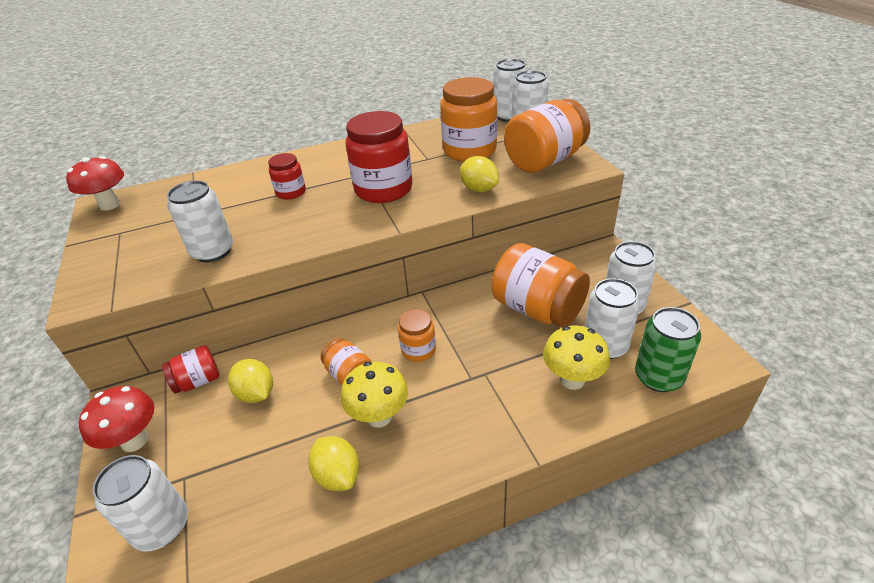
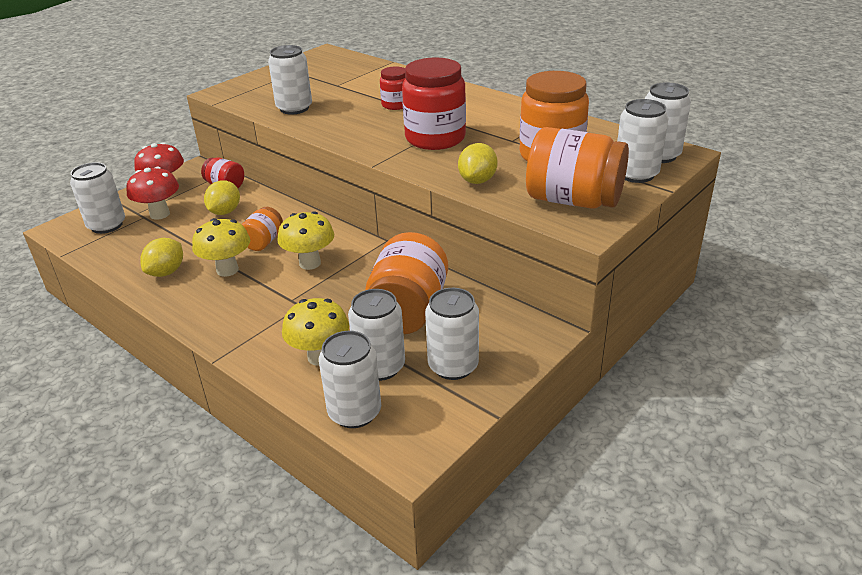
camera: 60 degrees right, 5 degrees down
red mushroom [66,156,124,211] -> red mushroom moved to [126,167,179,219]
orange jar [398,309,436,362] -> yellow mushroom [277,211,334,270]
green can [635,307,701,392] -> white can [319,331,381,428]

